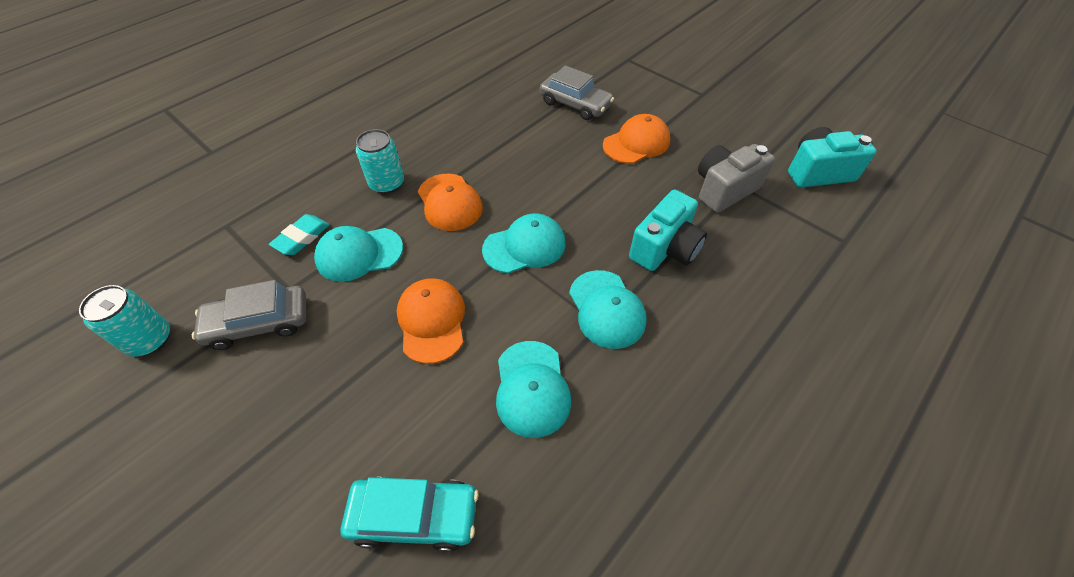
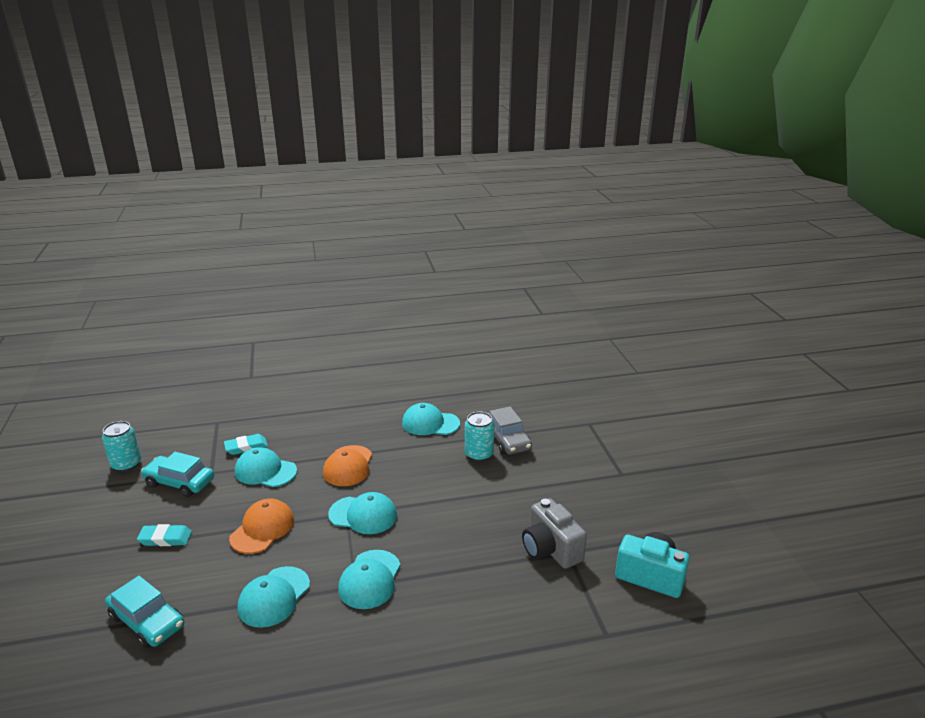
camera: 35 degrees right, 25 degrees down
grey car [192,280,306,350] -> turquoise car [141,452,214,497]
turquoise can [356,129,404,194] -> turquoise can moved to [465,412,494,462]
orange cap [603,114,670,164] -> none
turquoise camera [629,190,707,271] -> none
grey camera [698,144,775,213] -> grey camera turned 120 degrees counterclockwise [522,498,587,569]
none -> turquoise eraser [137,524,192,546]
none -> turquoise cap [402,403,460,435]

